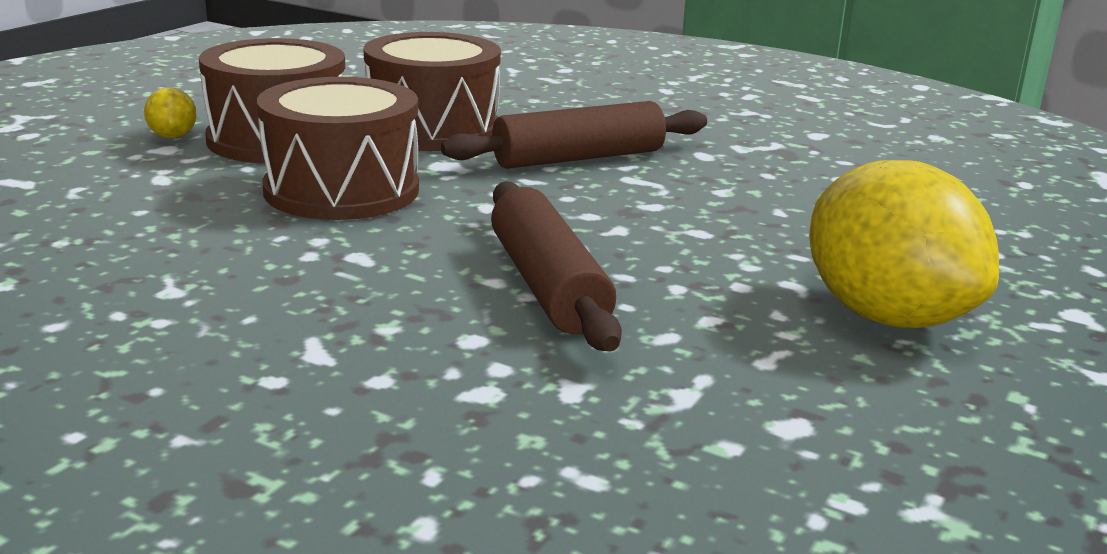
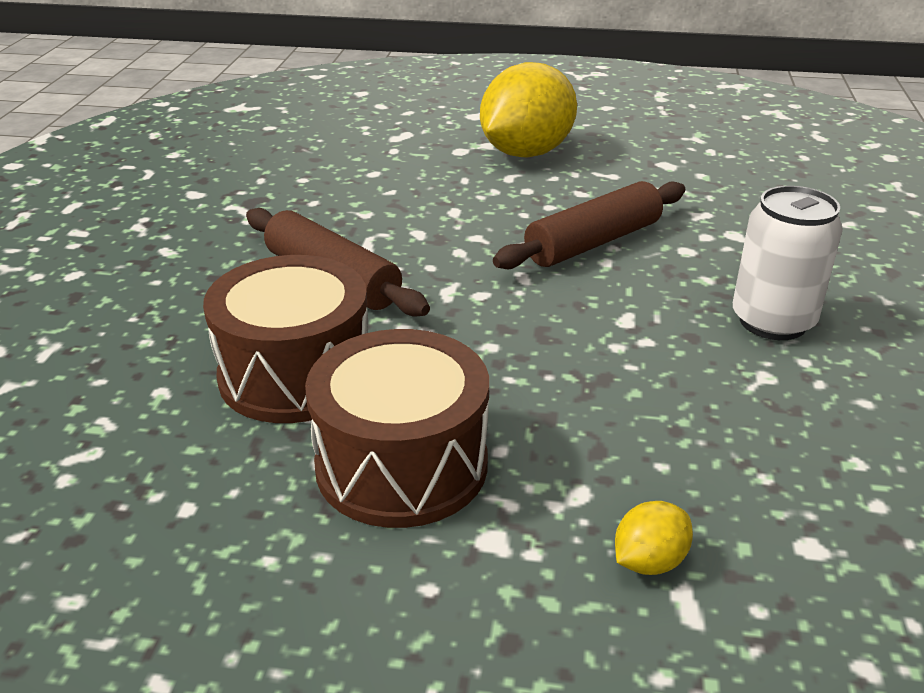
camera: 110 degrees left, 10 degrees up
yellow lemon [144,87,197,138] -> yellow lemon moved to [615,501,693,575]
brown drum [257,77,419,220] -> none
none -> white can [733,186,843,340]

